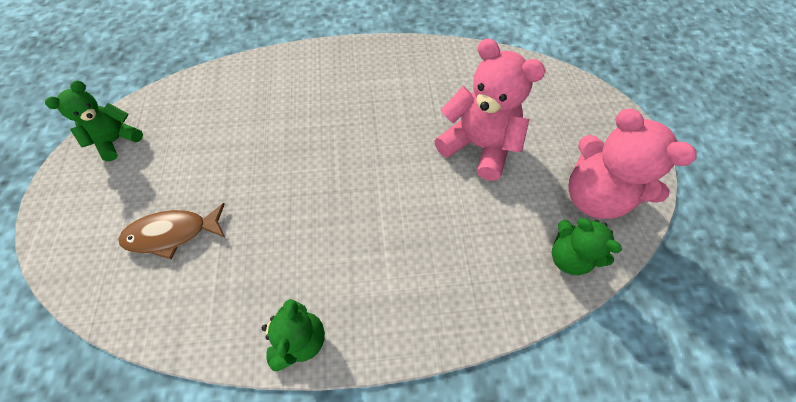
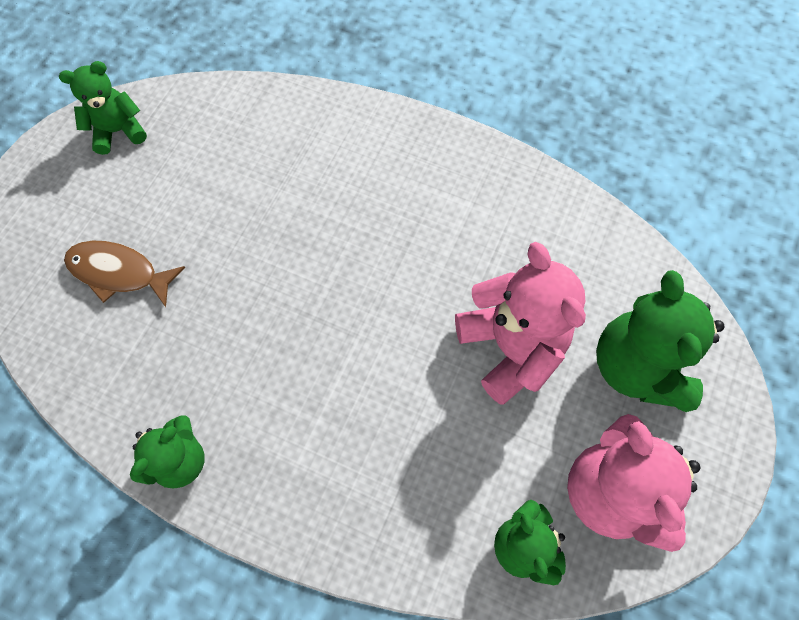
camera: 30 degrees right, 5 degrees up
none -> green teddy bear [596,270,724,412]

